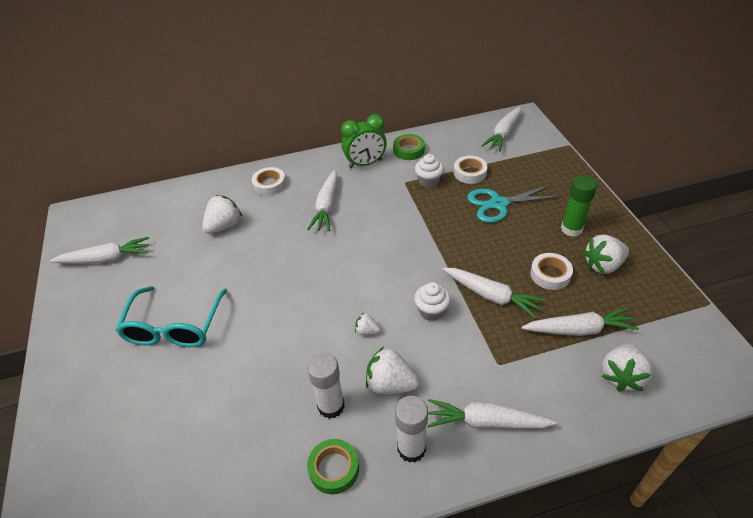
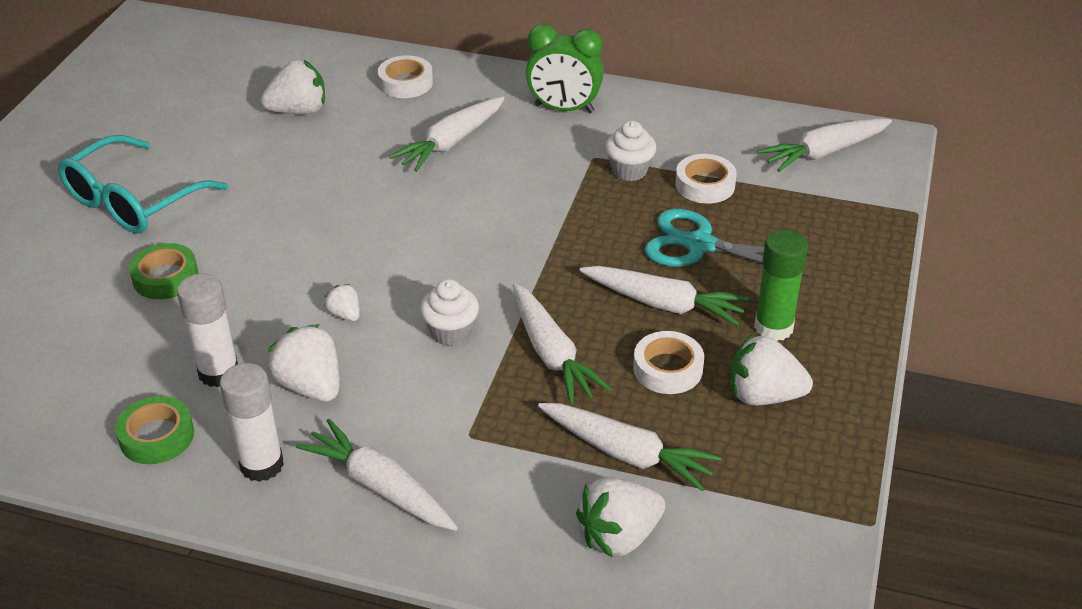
camera: 30 degrees right, 5 degrees down
white carrot [50,237,149,264] -> white carrot moved to [579,266,749,326]
green tape [393,134,425,160] -> green tape moved to [129,243,199,299]

